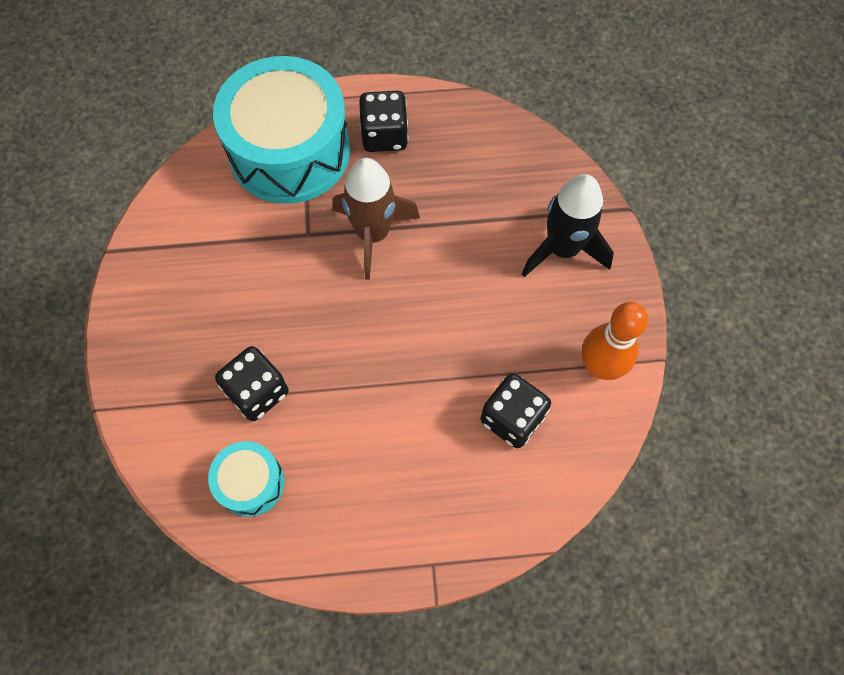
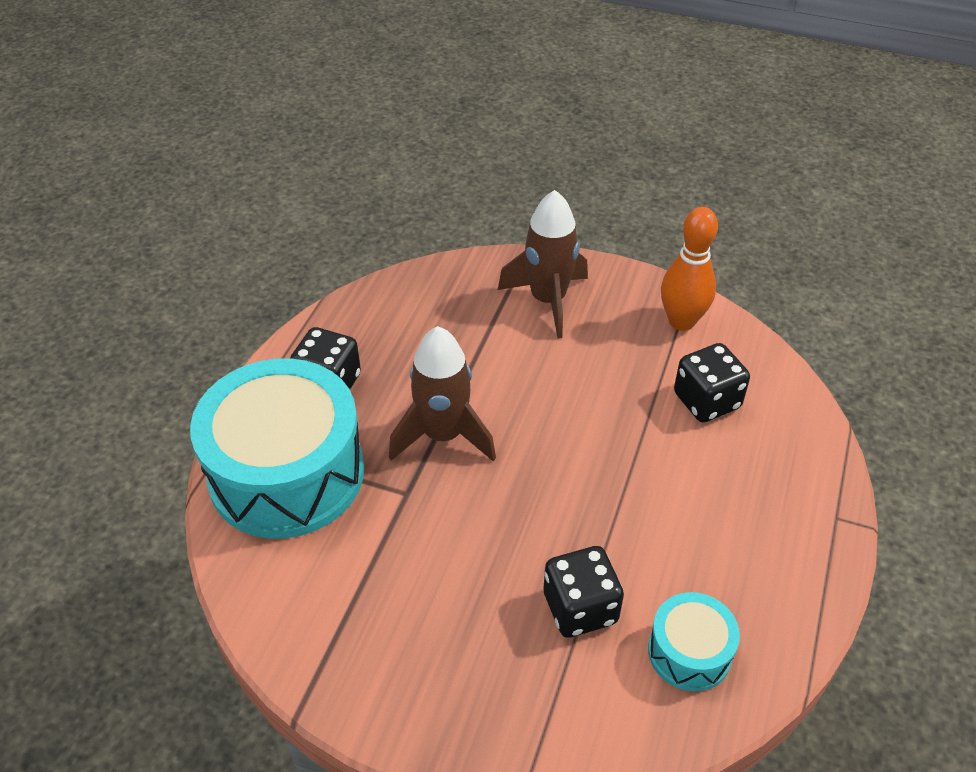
camera: 65 degrees left, 20 degrees down
black rocket [522,174,614,277] -> brown rocket [498,190,588,339]

